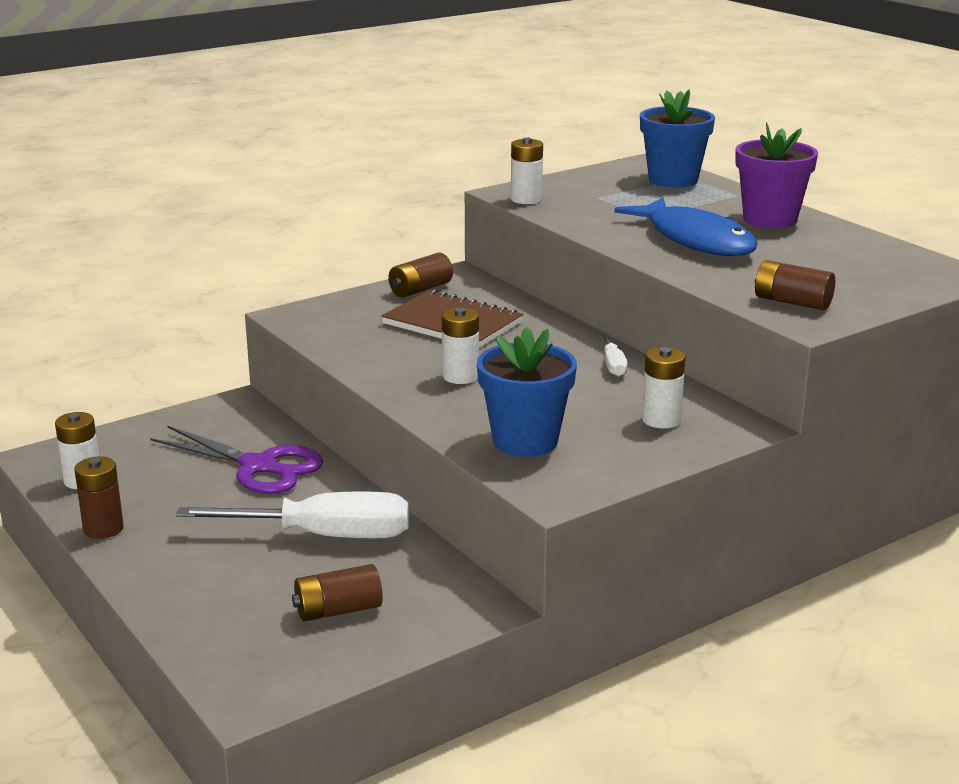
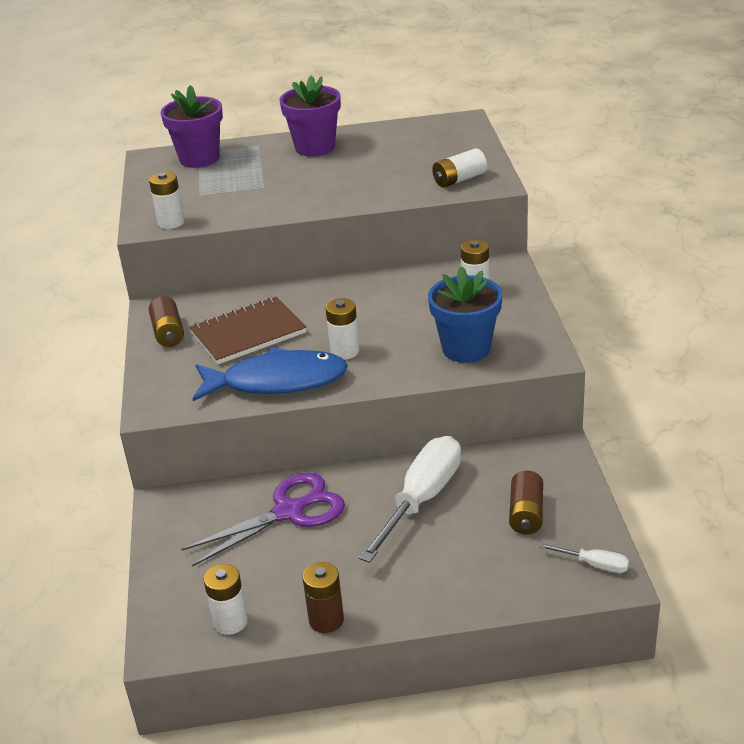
camera: 60 degrees left, 10 degrees up
white screwdriver [601,331,628,377] -> white screwdriver moved to [539,543,629,573]
blue fish [614,197,757,256] -> blue fish moved to [192,347,348,401]
blue flower pot [640,89,715,188] -> purple flower pot [161,85,223,168]
brown battery [755,260,835,310] -> white battery [432,148,487,188]

